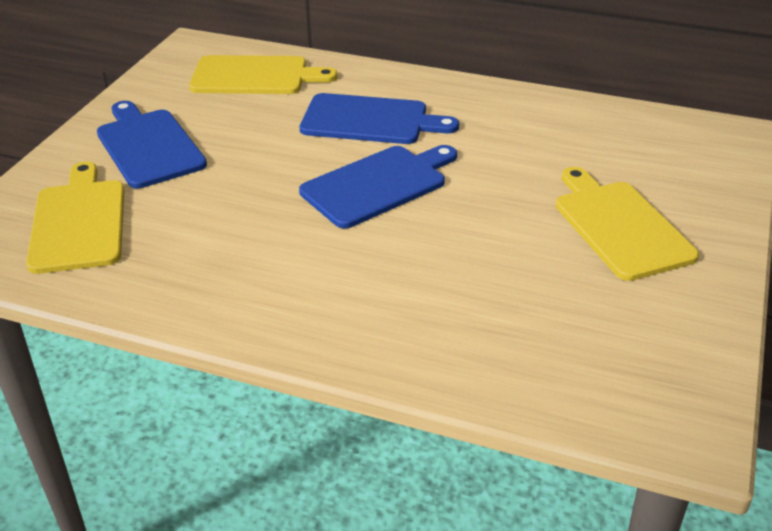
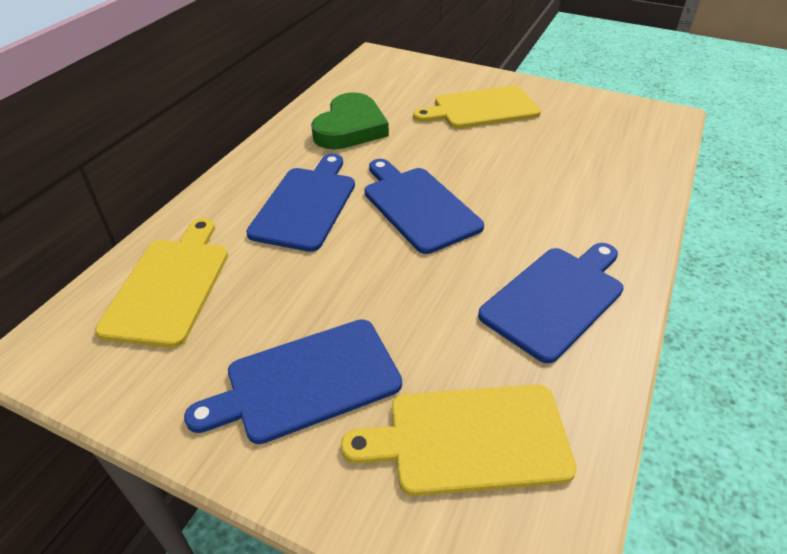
camera: 85 degrees left, 5 degrees up
none -> green heart [311,92,389,149]
none -> blue cutting board [478,243,624,363]

